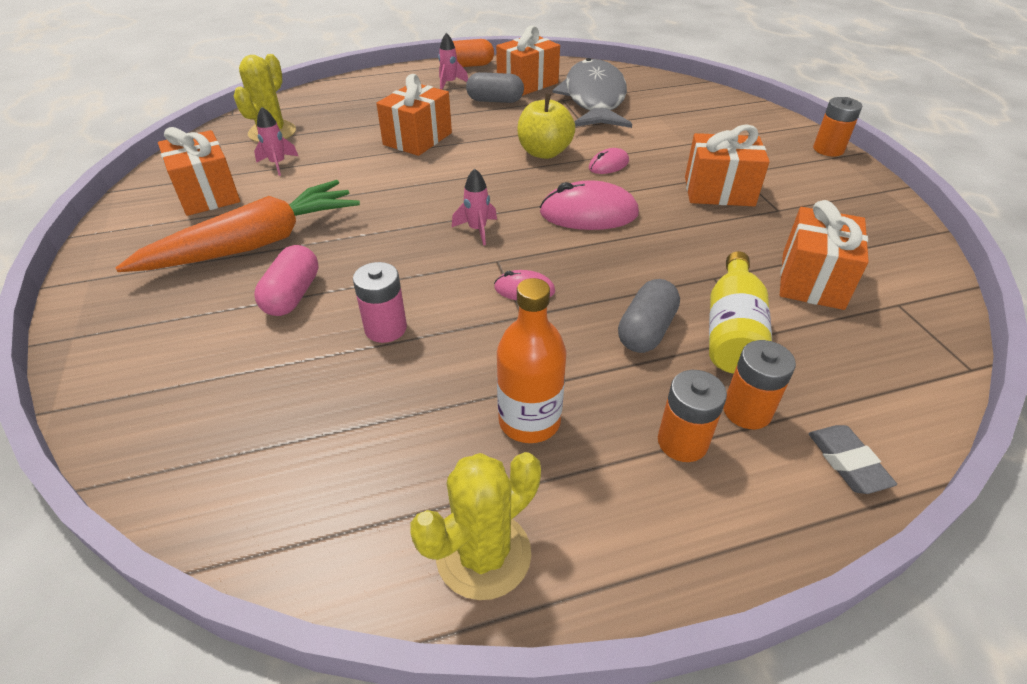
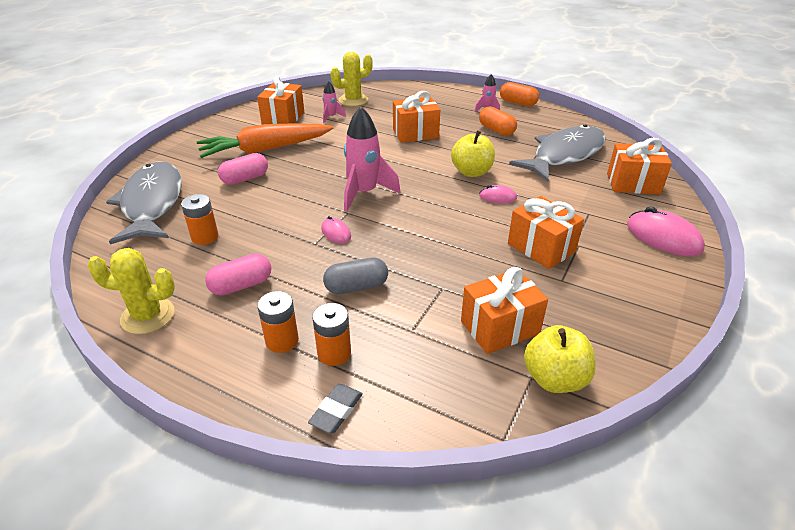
camera: 45 degrees right, 5 degrees down
orange carrot [115,180,360,272] -> orange carrot turned 150 degrees clockwise [197,123,334,158]
pink battery [353,262,407,343] -> none
pink rocket [452,169,497,246] -> pink rocket [344,107,401,212], size x1.98
grey capsule [466,72,524,103] -> orange capsule [479,106,517,136]
orange gift [496,25,560,96] -> orange gift moved to [607,138,672,194]
orange bottle [497,278,567,443] -> pink capsule [205,254,271,296]
pink mouse [540,180,639,230] -> pink mouse moved to [627,206,705,257]
yellow bottle [709,251,772,374] -> none
orange battery [813,97,862,156] -> orange battery moved to [181,194,219,245]
none -> grey fish [106,161,182,244]
none -> yellow apple [524,325,596,393]

